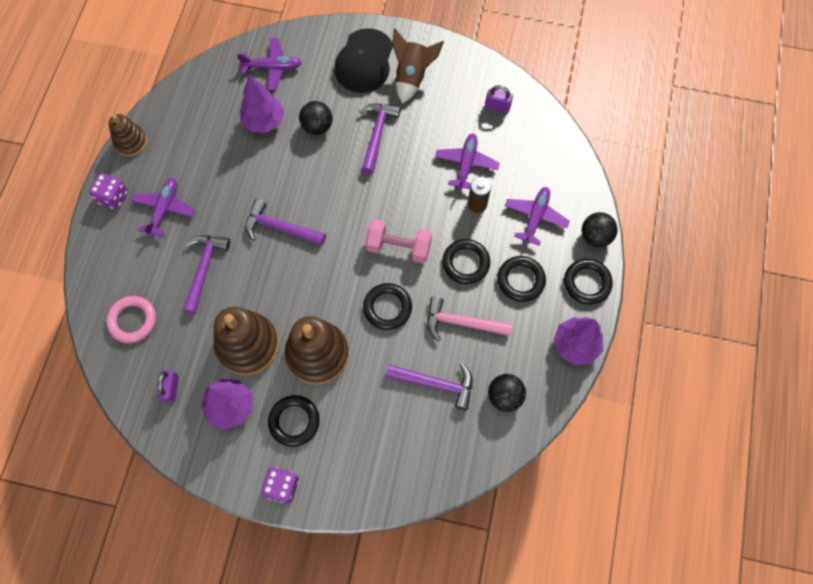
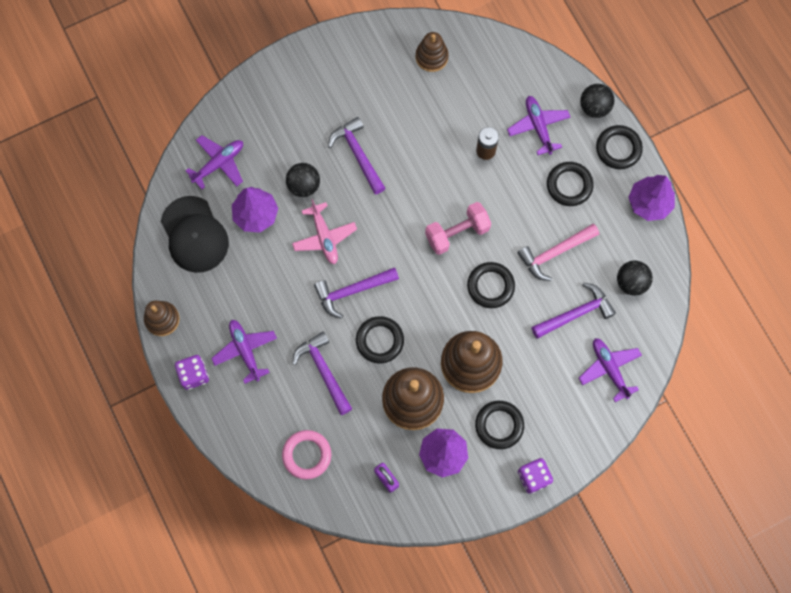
camera: 40 degrees left, 5 degrees up
black cap [334,28,393,93] -> black cap moved to [161,196,229,273]
brown rocket [392,29,444,104] -> none
purple plane [435,133,499,190] -> purple plane moved to [579,338,642,402]
black ring [442,239,490,284] -> black ring moved to [356,316,404,363]
purple padlock [485,85,513,113] -> brown stacking toy [416,32,449,72]
none -> pink plane [292,199,357,264]

